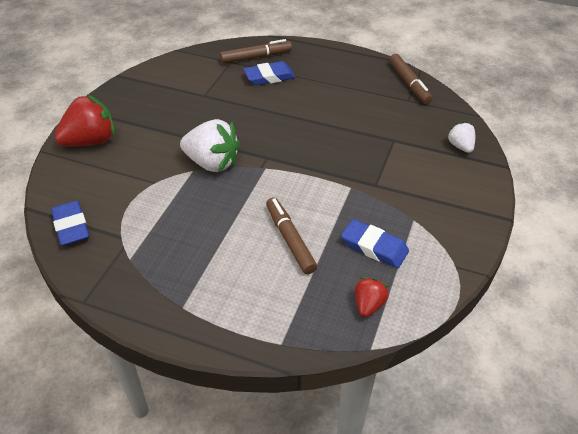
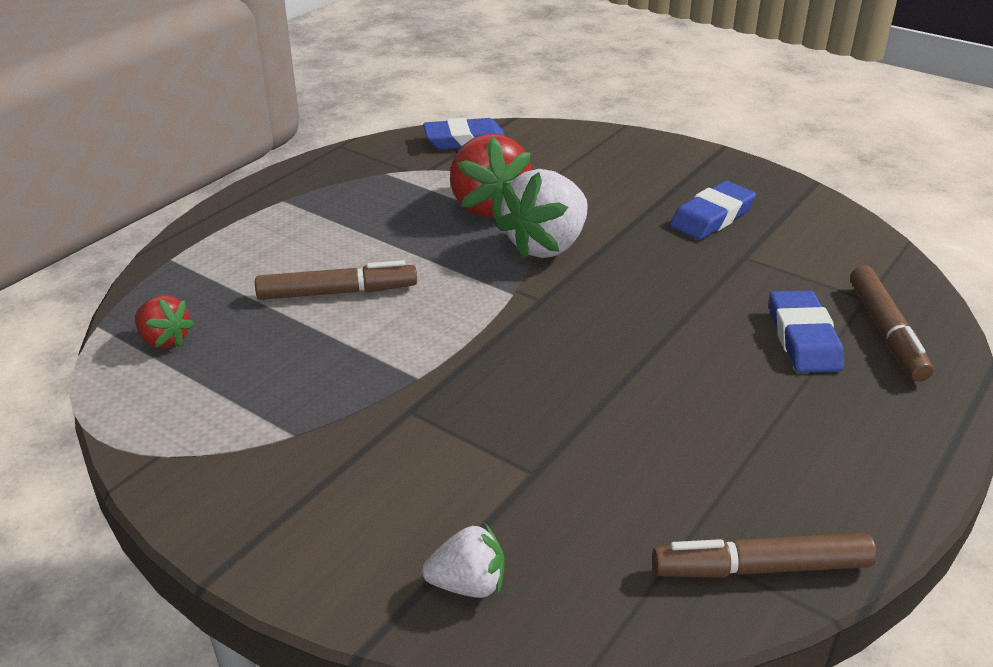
camera: 105 degrees right, 10 degrees down
red strawberry [54,94,115,146] -> red strawberry moved to [450,134,532,220]
blue eraser [341,219,409,268] -> blue eraser moved to [670,181,756,240]

